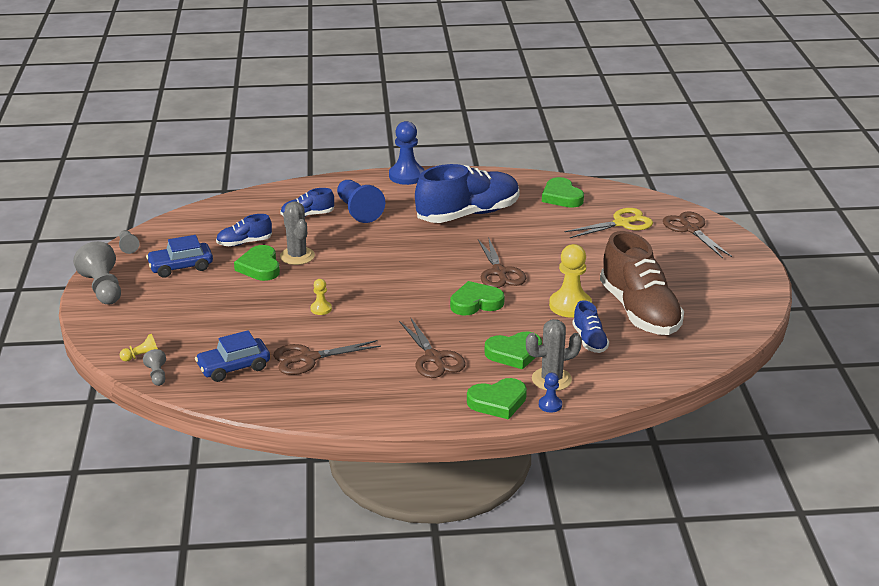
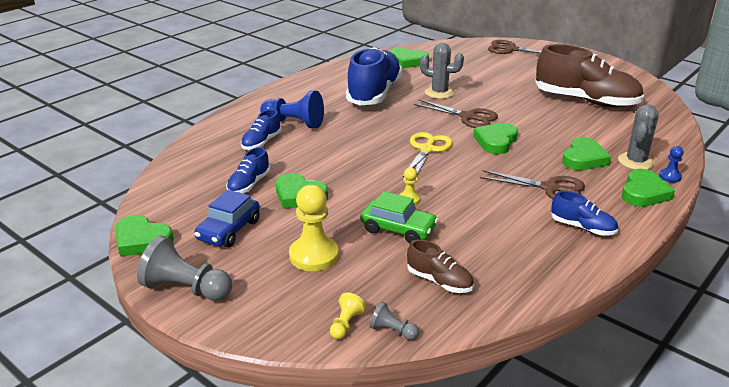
camera: 45 degrees left, 0 degrees up
grey pawn [119,230,140,254] -> green heart [115,215,174,257]
blue car [195,330,270,382] -> brown shoe [407,239,474,293]
brown scissors [273,340,381,375] -> none
grey cactus [280,201,315,265] -> grey cactus moved to [420,43,464,99]
blue pawn [389,121,425,185] -> none
yellow pawn [549,244,592,318] -> yellow pawn moved to [289,185,339,271]
yellow scissors [564,208,653,238] -> yellow scissors moved to [402,132,453,178]
blue shoe [572,300,609,353] -> blue shoe moved to [551,191,618,236]
none -> green car [361,191,438,243]

